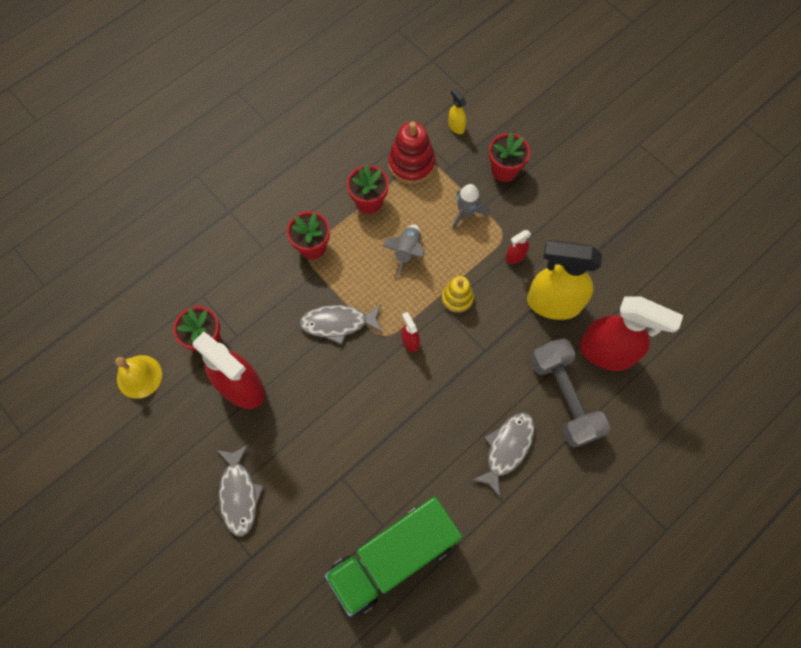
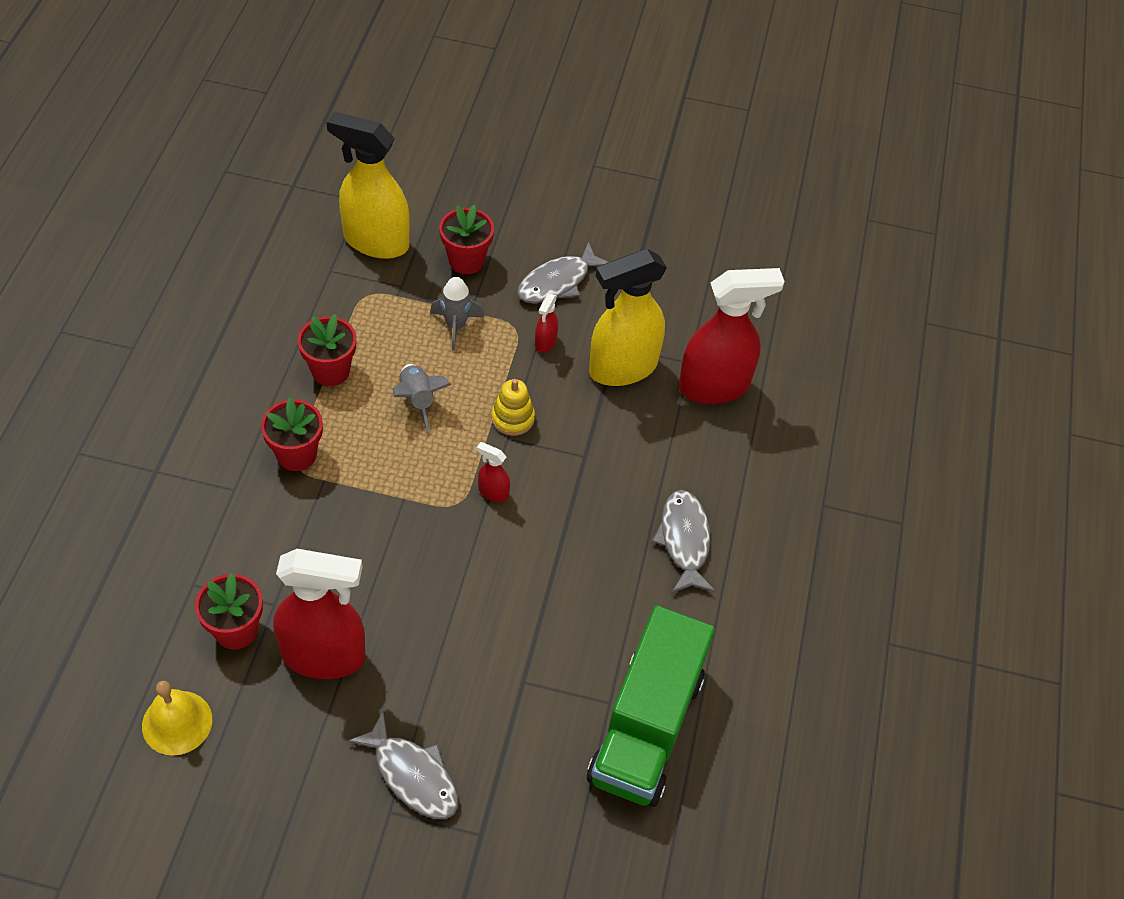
camera: 40 degrees left, 15 degrees down
grey fish [299,304,383,345] -> grey fish moved to [517,242,608,303]
red stacking toy [388,121,436,184] -> none
yellow spray bottle [448,88,466,134] -> yellow spray bottle [326,111,410,259], size x2.37
grey dumbbell [531,338,610,448] -> none

